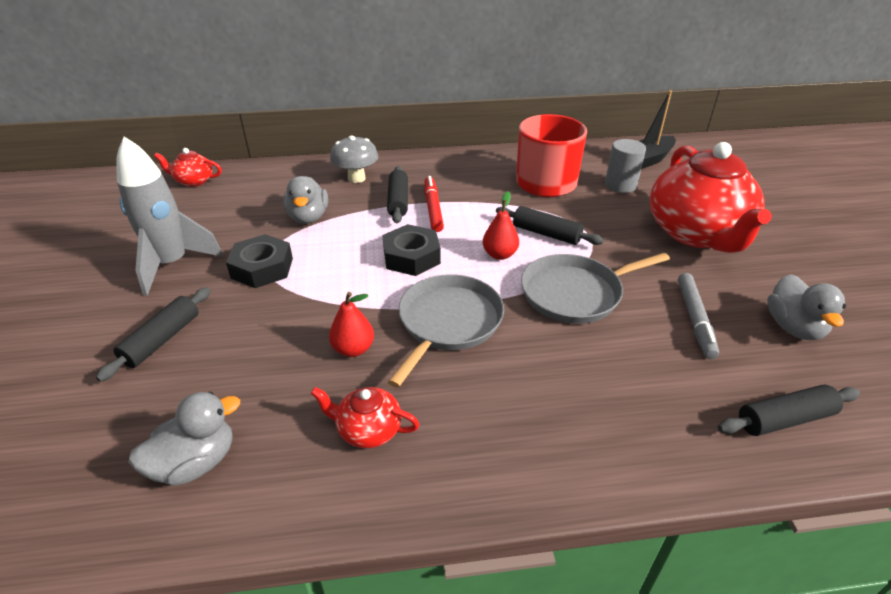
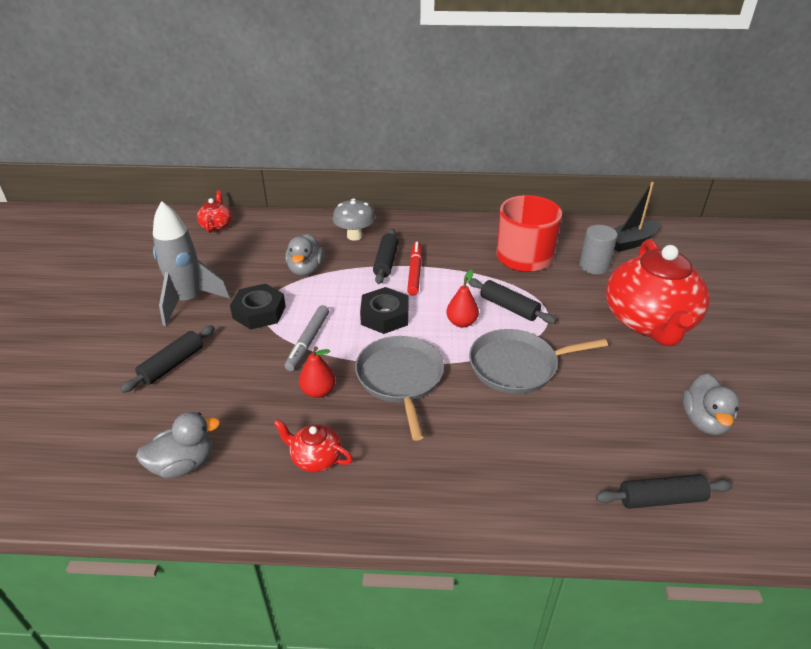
camera: 10 degrees right, 0 degrees up
red teapot [154,148,222,187] -> red teapot turned 75 degrees clockwise [197,190,232,233]
grey pan [388,274,504,388] -> grey pan turned 45 degrees counterclockwise [355,336,444,441]
grey marker [678,273,719,359] -> grey marker moved to [285,305,329,371]

